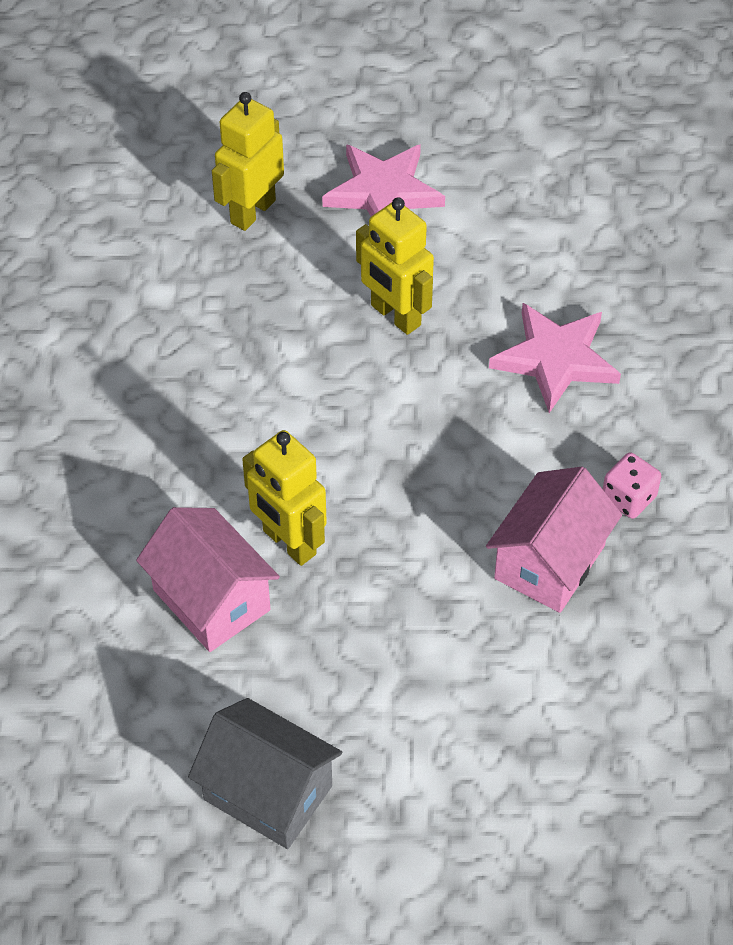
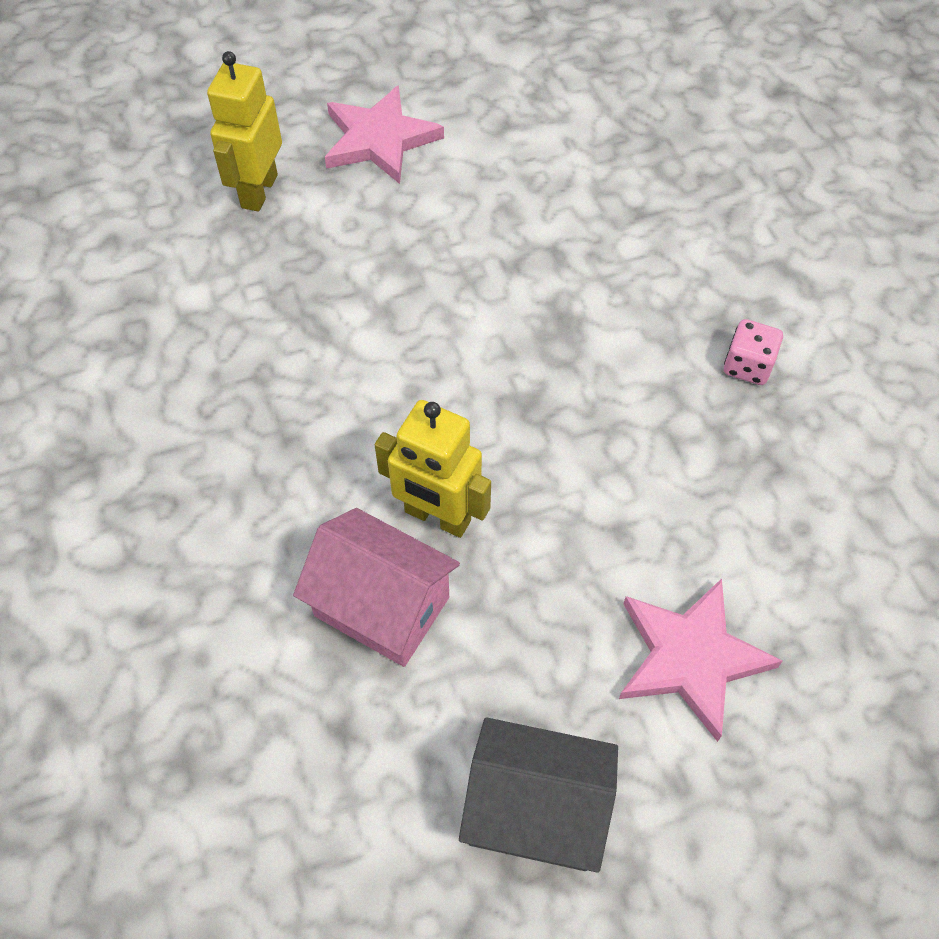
camera: 20 degrees left, 5 degrees up
yellow robot [356,197,434,335] -> none
pink house [486,467,622,613] -> none
pink star [489,303,621,413] -> pink star moved to [619,578,783,742]

